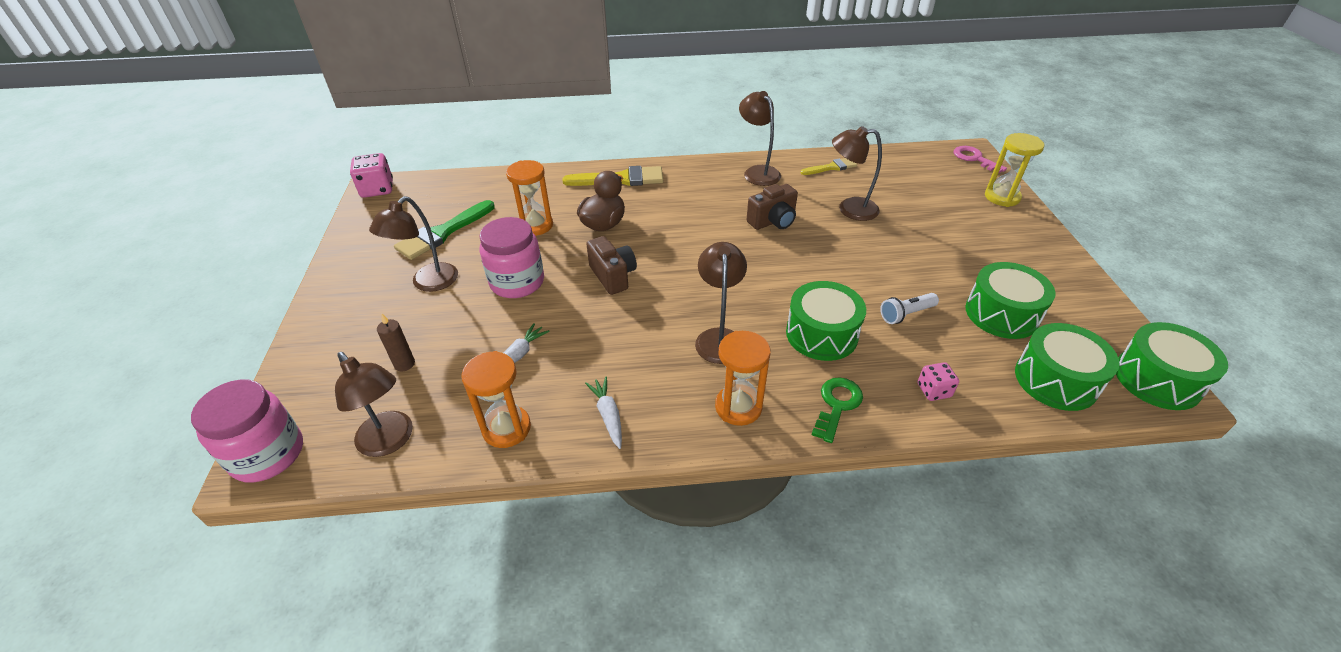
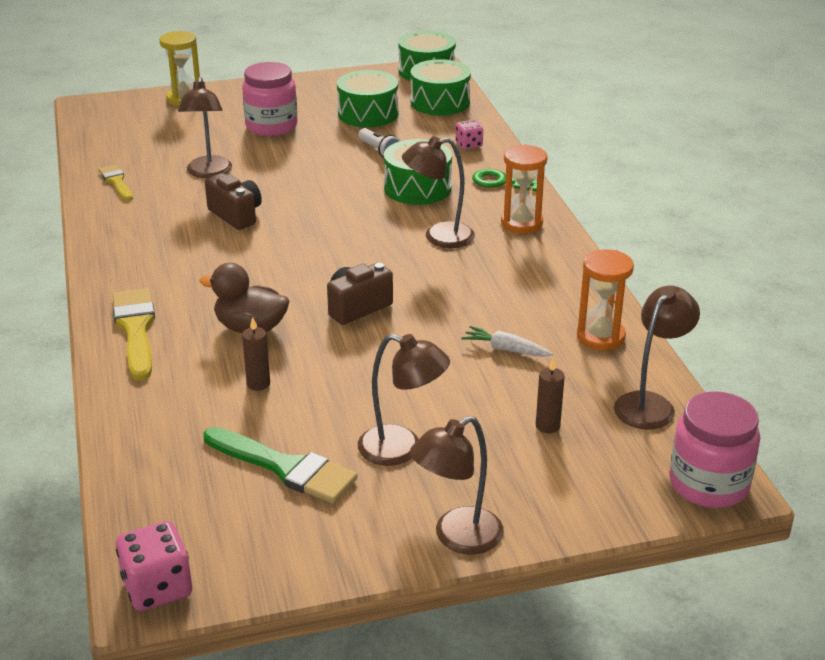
camera: 100 degrees left, 10 degrees down
pink jar [479,217,544,298] -> pink jar moved to [242,62,298,136]
orange hourglass [506,160,553,236] -> brown candle [242,317,270,391]
white carrot [585,376,622,449] -> none
brown lamp [739,91,781,186] -> brown lamp moved to [410,416,504,554]
pink key [954,146,1007,174] -> none

